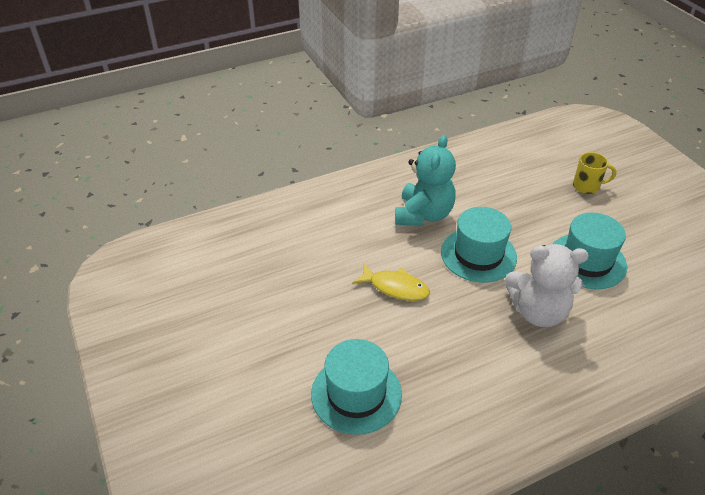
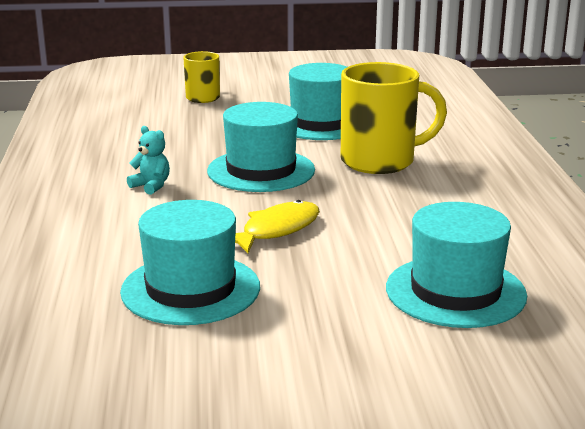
camera: 70 degrees left, 20 degrees down
turquoise teddy bear [395,135,456,226] -> turquoise teddy bear [127,126,170,195], size x0.44
white teddy bear [505,244,589,327] -> yellow mug [341,62,447,174]
none -> turquoise hat [120,200,260,325]

